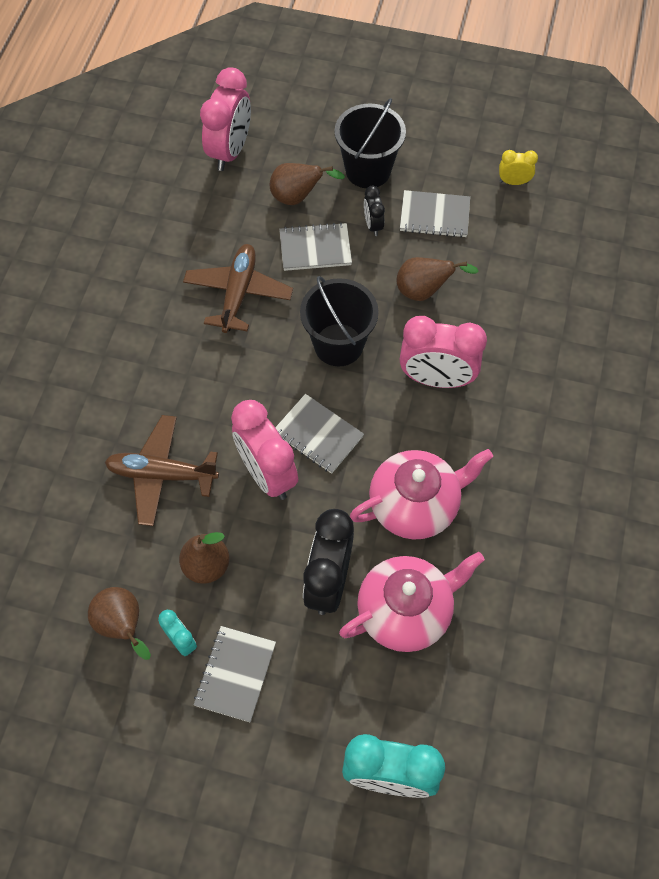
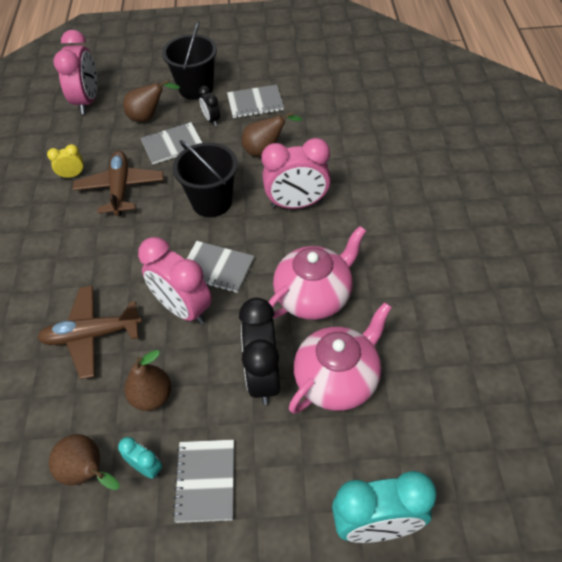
camera: 15 degrees left, 10 degrees down
yellow clock [499,150,538,185] -> yellow clock moved to [47,144,85,178]

